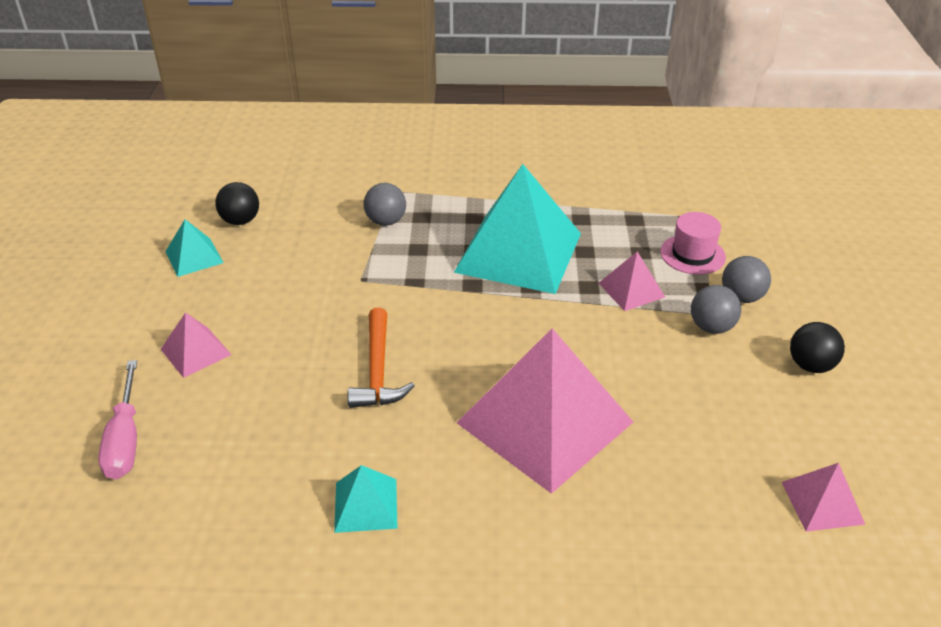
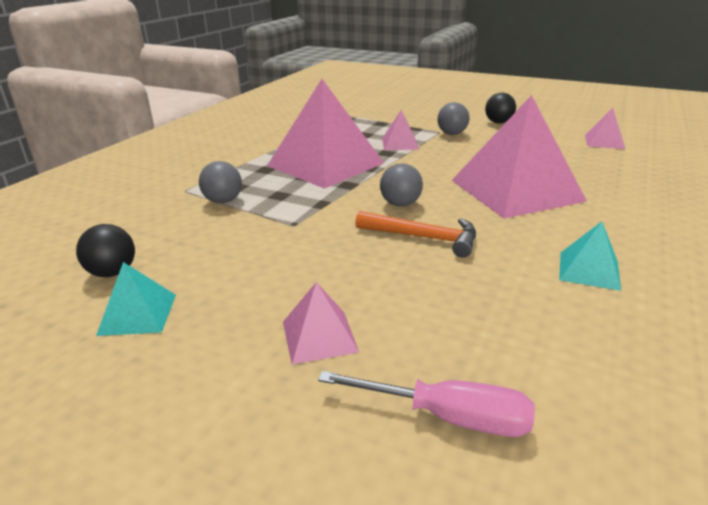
camera: 65 degrees left, 10 degrees down
turquoise pyramid [454,164,581,294] -> pink pyramid [267,79,384,189]
pink hat [660,212,726,275] -> none
grey ball [722,256,771,303] -> grey ball moved to [380,163,423,207]

